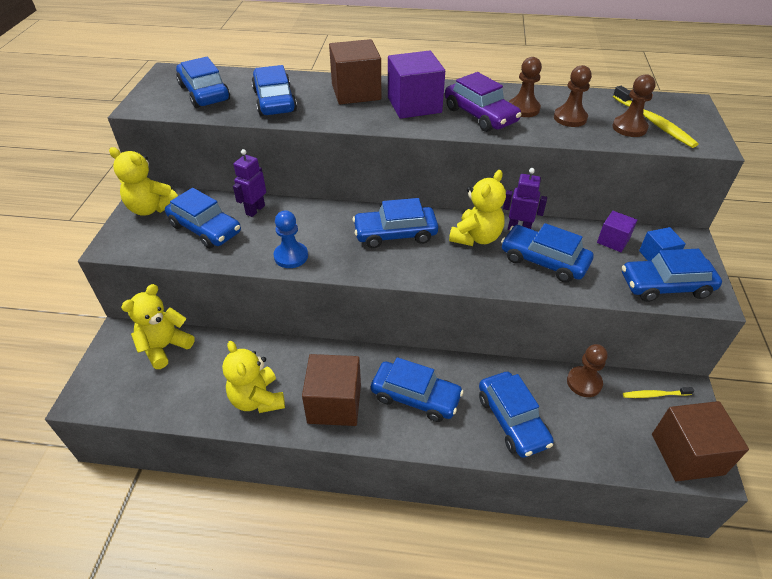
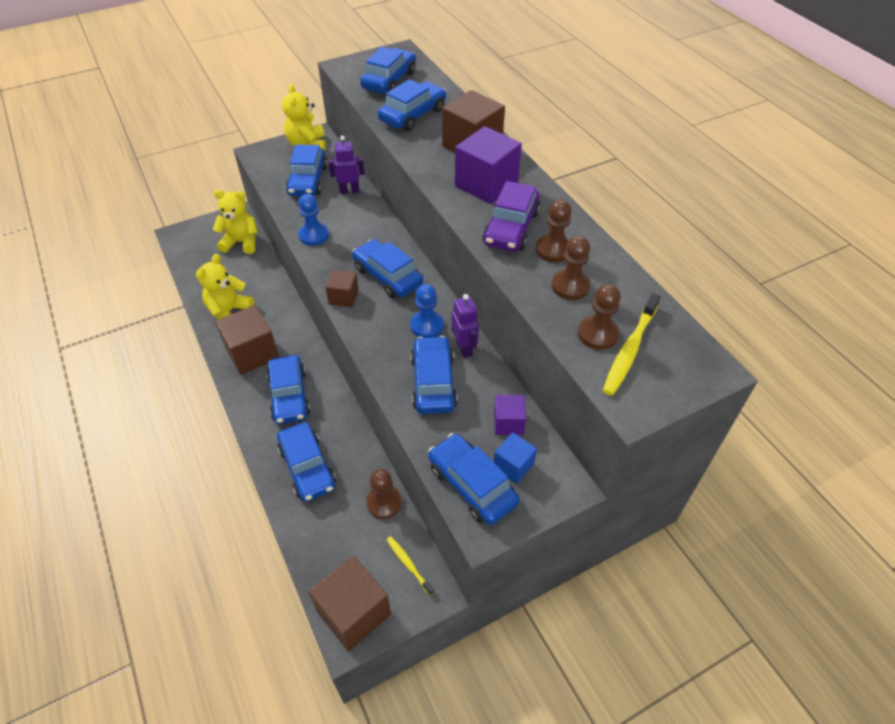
camera: 55 degrees right, 5 degrees up
yellow teddy bear [449,170,506,246] -> blue pawn [410,284,444,338]
blue car [479,372,554,458] -> blue car turned 60 degrees counterclockwise [277,422,336,502]
none -> brown cube [325,270,359,307]

